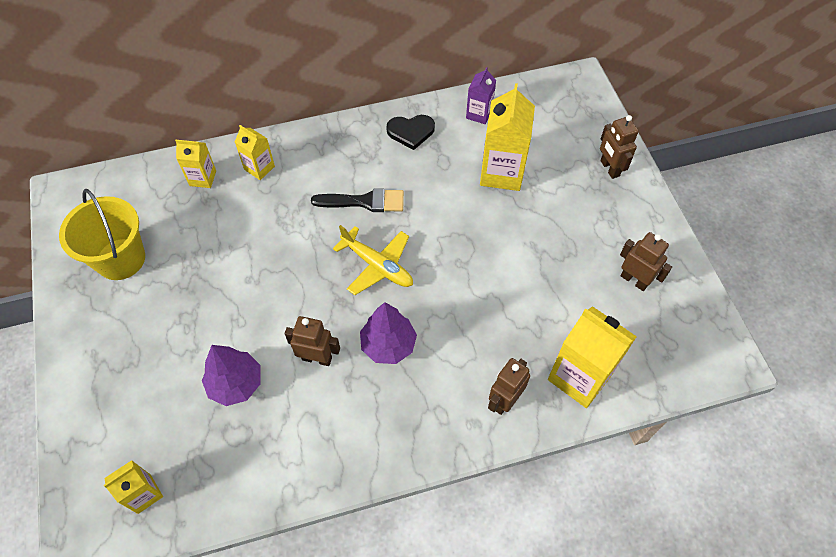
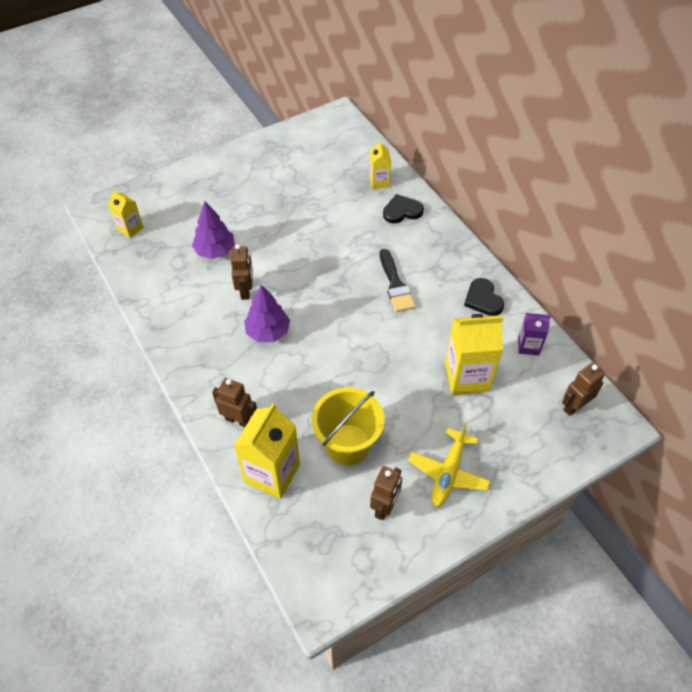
camera: 75 degrees right, 5 degrees down
yellow bucket [59,189,145,280] -> yellow bucket moved to [312,387,385,465]
yellow carton [235,125,275,180] -> black heart [383,194,424,223]
yellow plane [333,225,413,295] -> yellow plane moved to [408,422,490,507]
brown robot [600,115,639,179] -> brown robot moved to [562,363,605,416]

